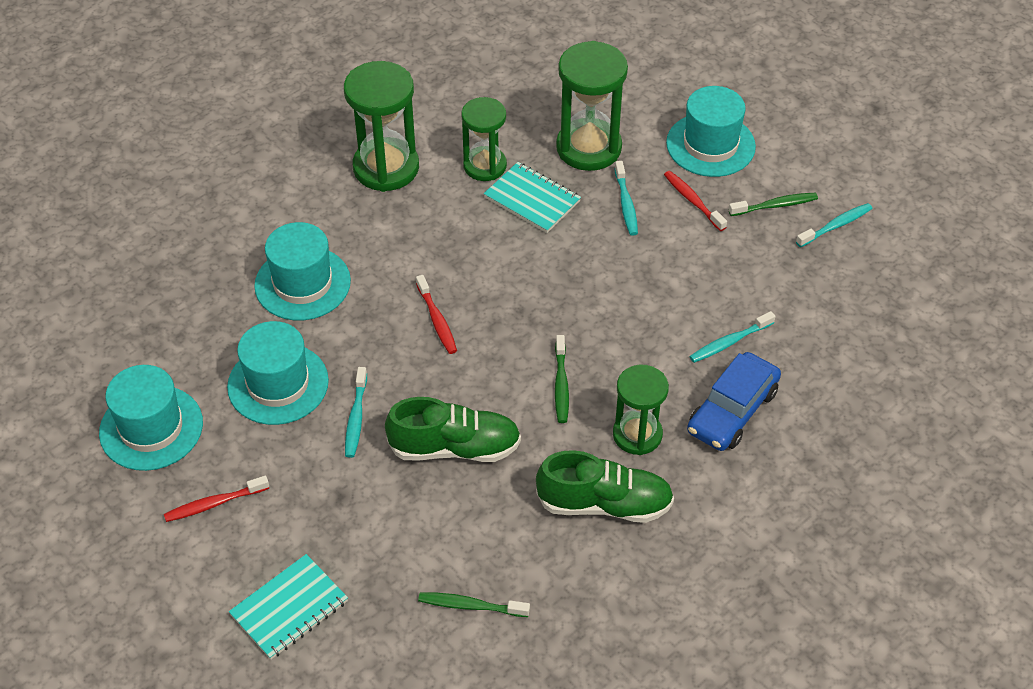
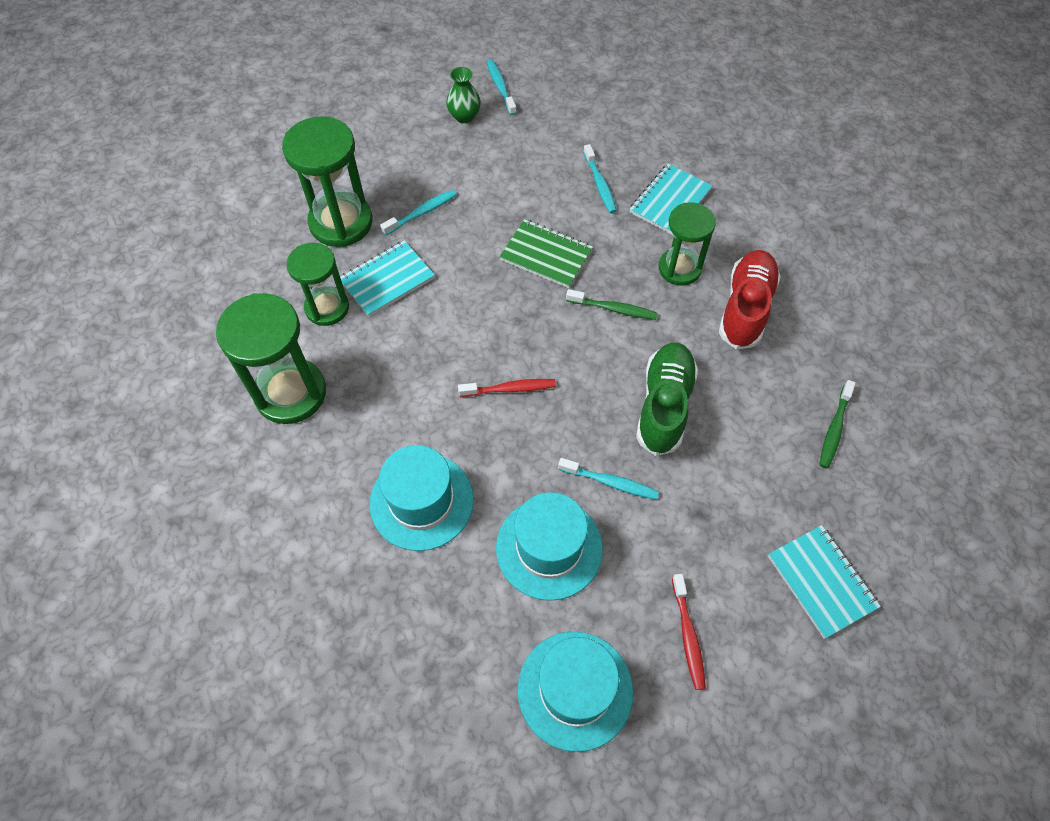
camera: 75 degrees left, 10 degrees up
green shoe [536,450,674,523] -> red shoe [719,250,781,350]
turquoise toothbrush [614,161,638,236] -> turquoise toothbrush turned 45 degrees counterclockwise [380,190,457,236]
red toothbrush [664,171,727,231] -> none
turquoise hat [666,86,756,177] -> none
blue car [687,352,781,451] -> turquoise notebook [630,163,713,236]
green toothbrush [729,193,818,216] -> green vase [446,67,481,123]
none -> green notebook [499,219,593,288]

